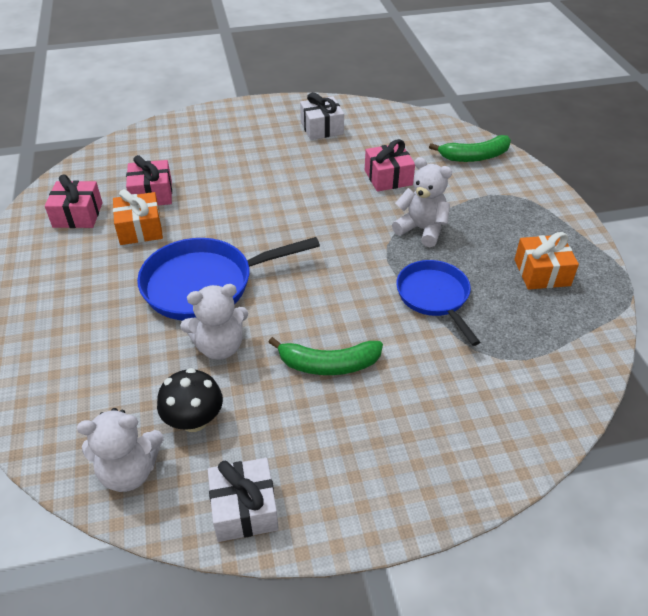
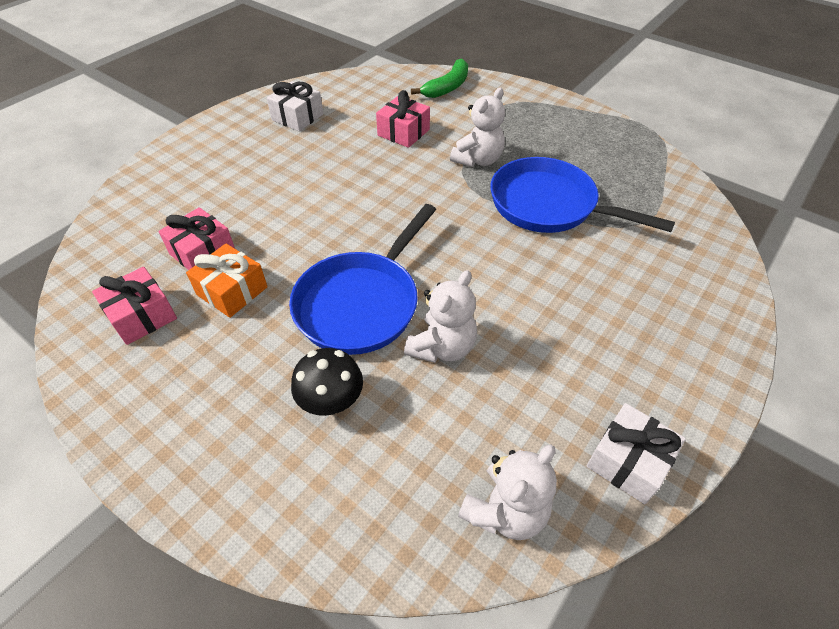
camera: 40 degrees left, 5 degrees up
black mushroom [157,368,223,432] -> black mushroom moved to [291,348,363,416]
green banana [268,337,383,375] -> none
white teddy bear [392,157,452,247] -> white teddy bear turned 135 degrees clockwise [450,87,505,167]
blue pan [396,260,480,346] -> blue pan [490,157,675,233], size x1.51
orange gift [514,232,579,290] -> none

